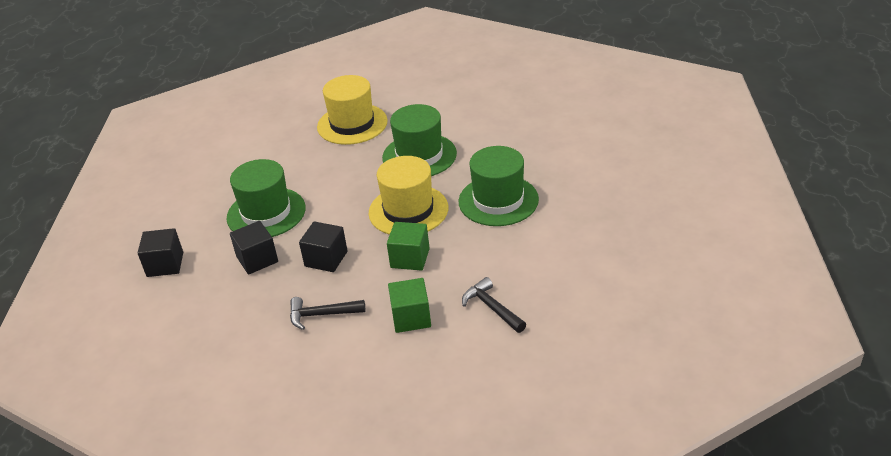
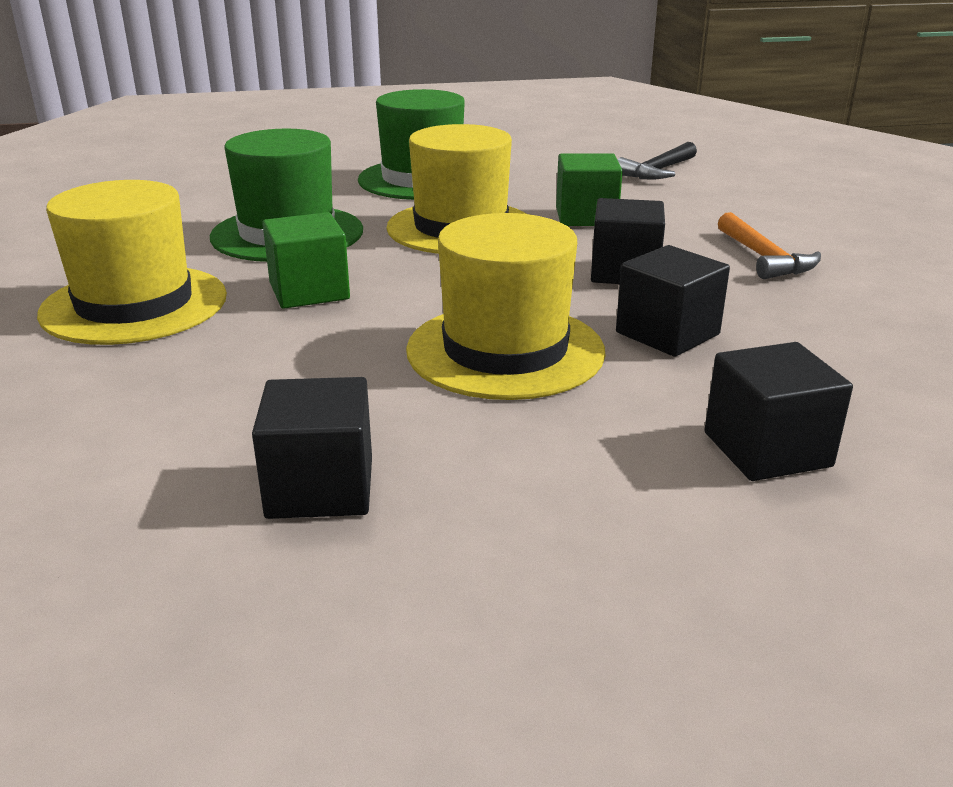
camera: 105 degrees left, 10 degrees down
green hat [226,159,306,237] -> yellow hat [406,213,606,400]
black hammer [290,297,365,330] -> orange hammer [718,212,821,279]
green cube [388,278,431,333] -> green cube moved to [262,212,350,309]
none -> black cube [252,377,372,519]

